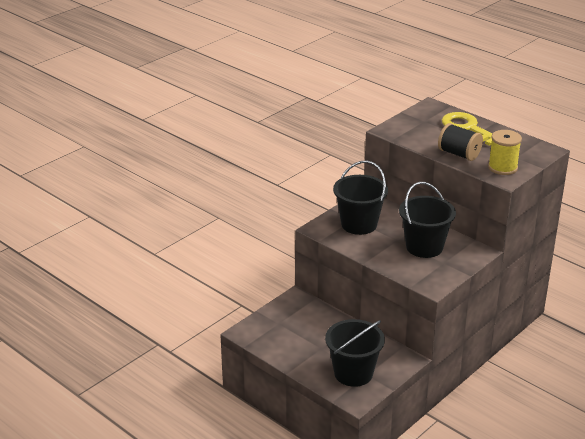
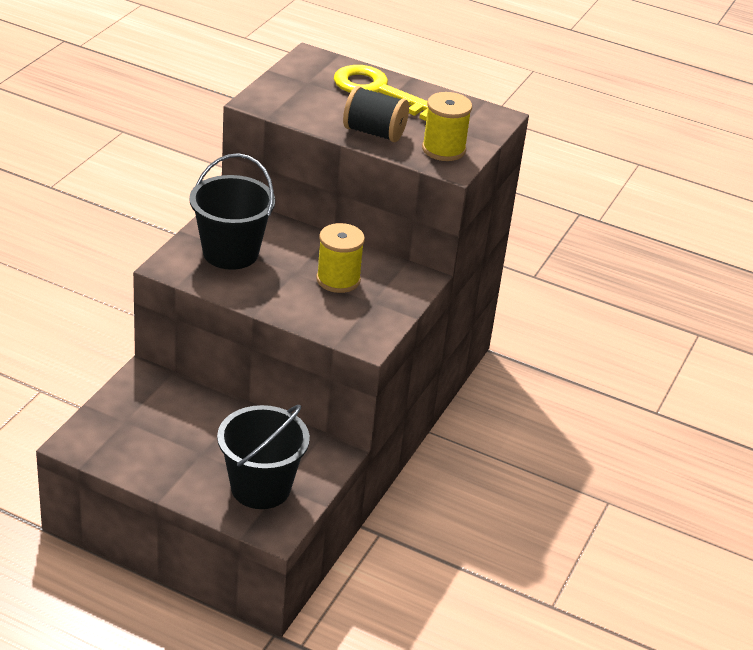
camera: 20 degrees left, 5 degrees up
black bucket [399,182,456,258] -> yellow spool [316,223,365,293]

